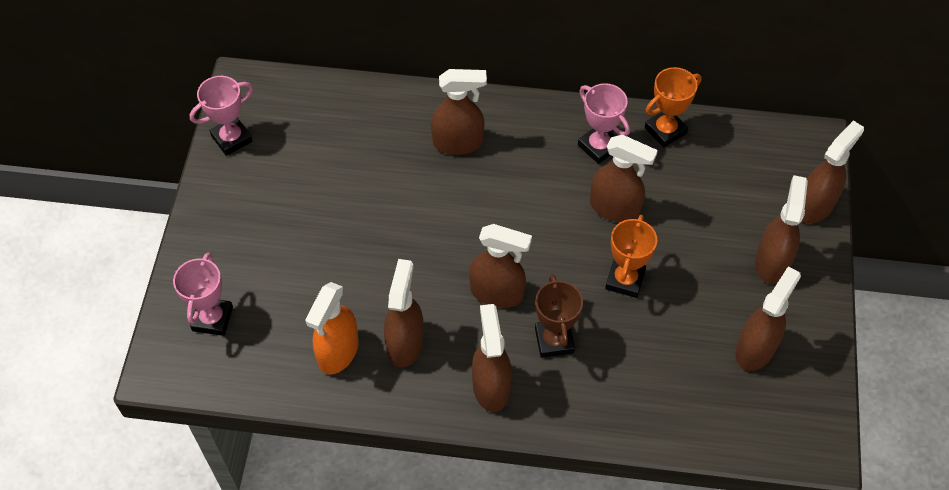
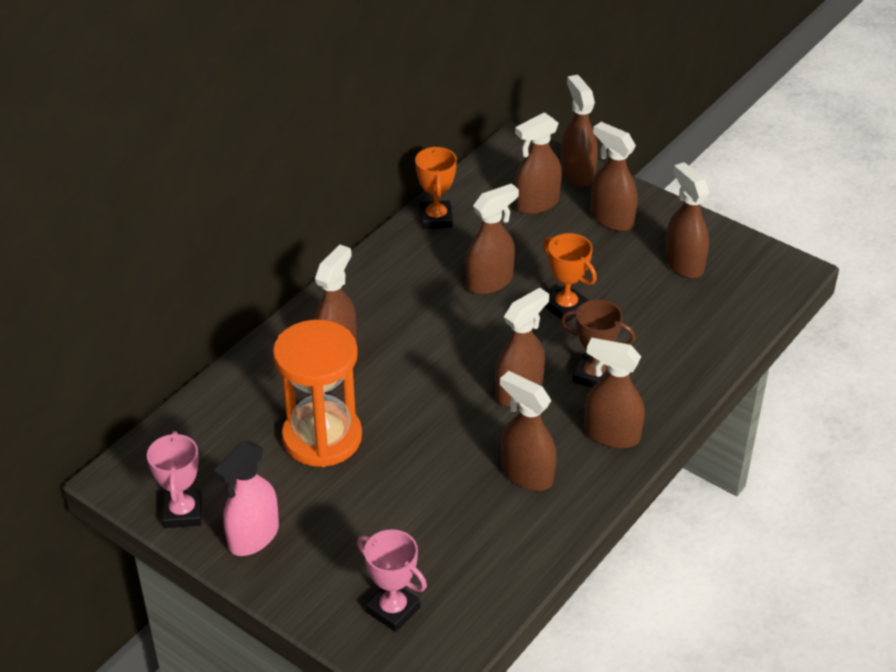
camera: 60 degrees left, 15 degrees down
orange spray bottle [305,282,359,375] -> none
pink trophy [578,83,630,164] -> none
none -> pink spray bottle [214,441,279,556]
none -> orange hourglass [273,320,362,467]
none -> brown spray bottle [515,112,562,214]

